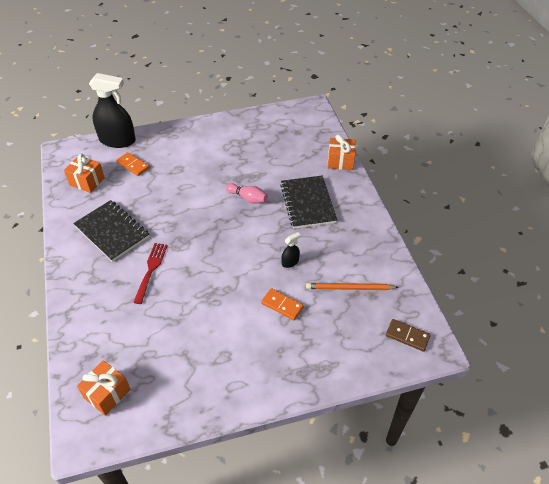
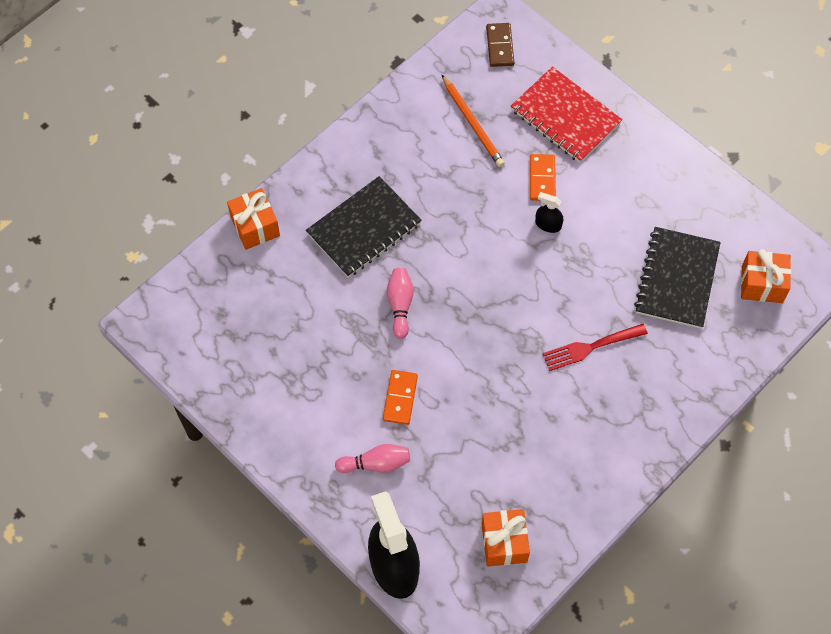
camera: 120 degrees left, 15 degrees up
black notebook [73,200,149,262] -> black notebook moved to [634,227,721,329]
orange domino [116,152,150,176] -> orange domino moved to [383,370,418,425]
black spray bottle [281,232,301,268] -> black spray bottle moved to [535,192,563,233]
none -> pink bowling pin [335,444,410,473]
none -> red notebook [511,66,622,163]

